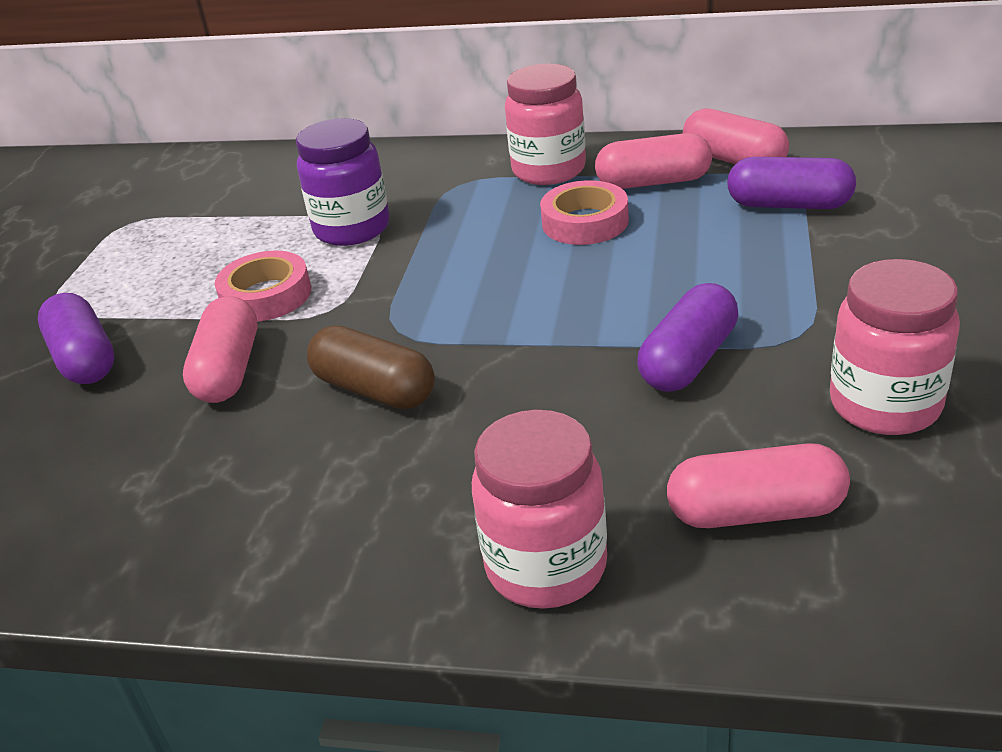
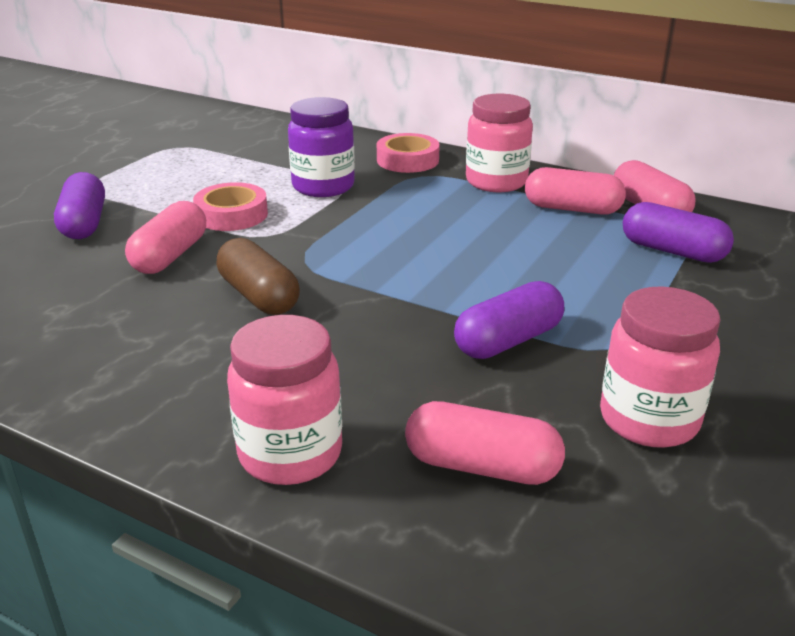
camera: 15 degrees right, 5 degrees down
pink tape [540,180,629,245] -> pink tape moved to [377,133,440,173]

